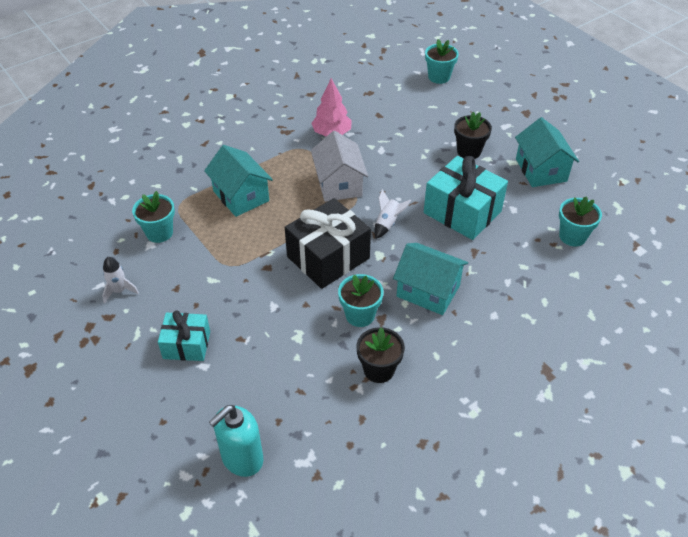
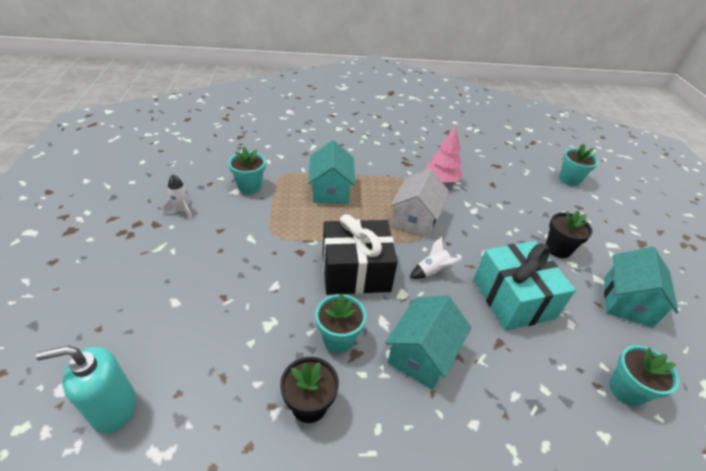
camera: 30 degrees right, 5 degrees down
turquoise gift [158,310,210,361] -> none
turquoise house [393,243,468,315] -> turquoise house turned 60 degrees clockwise [385,295,471,390]

